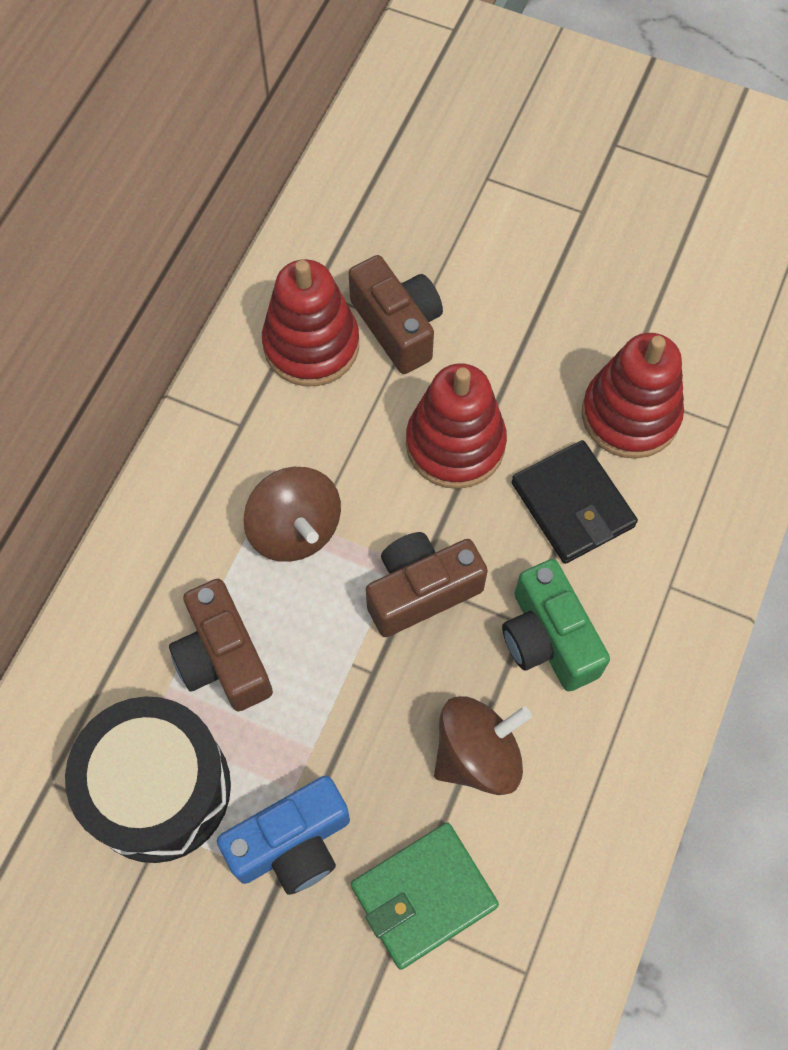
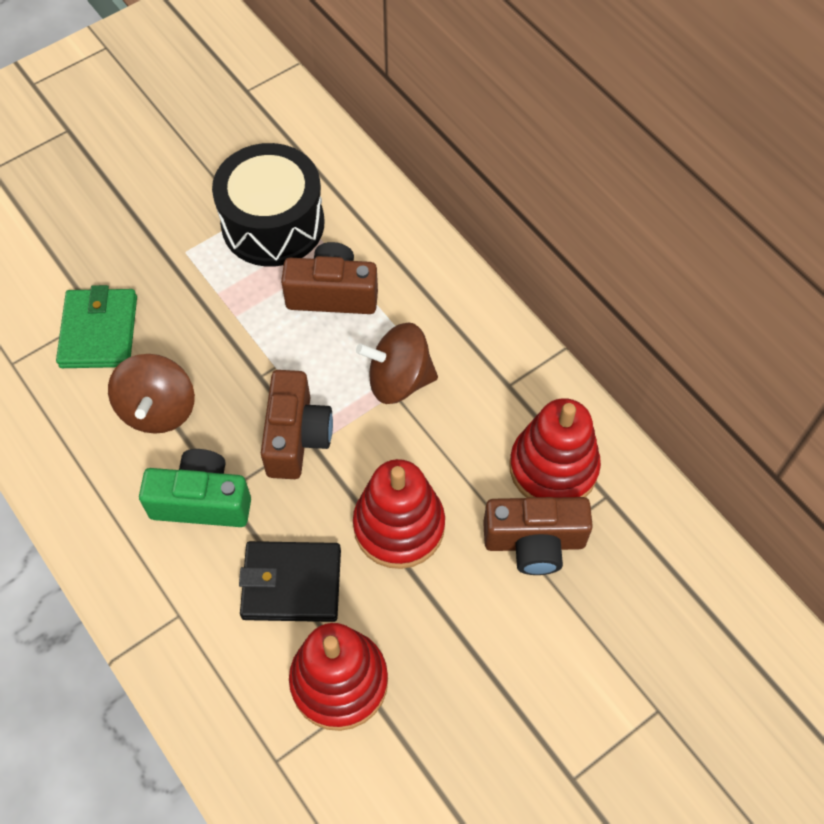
camera: 120 degrees right, 5 degrees down
blue camera [217,776,350,895] -> none

